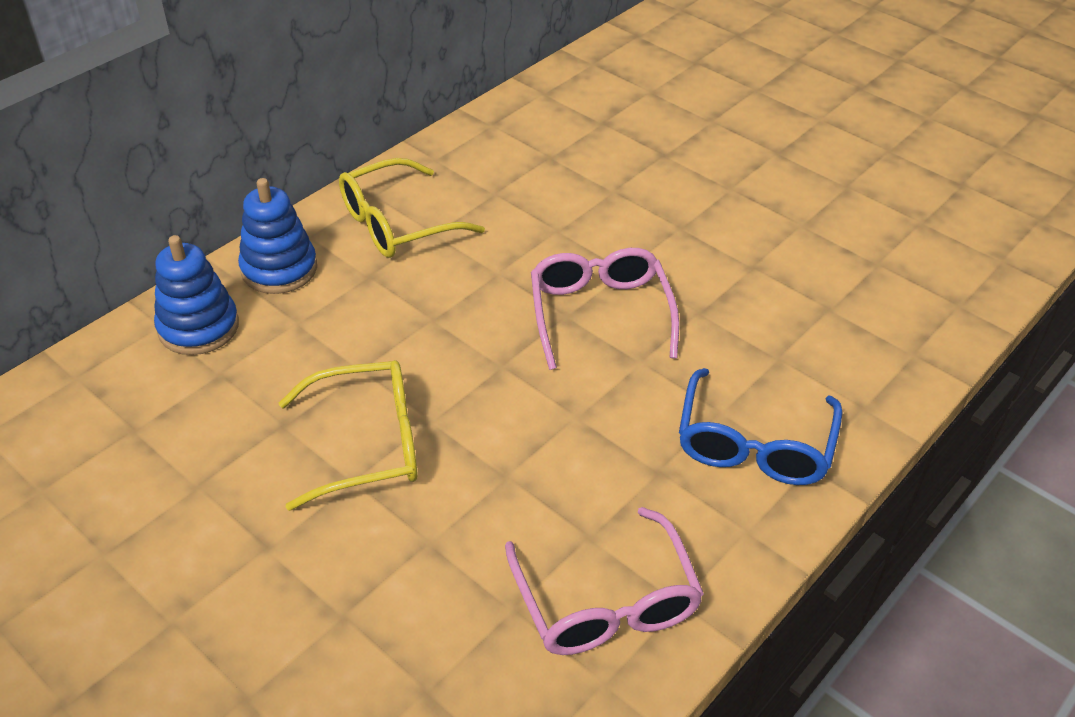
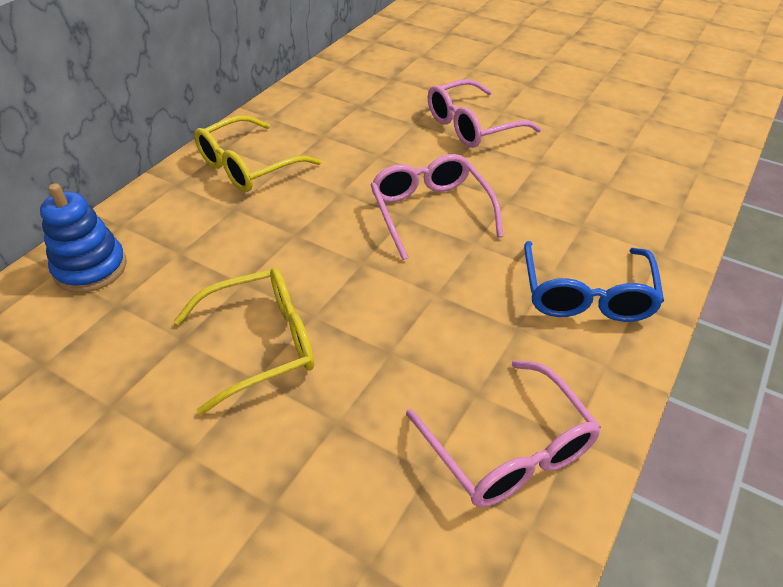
camera: 10 degrees left, 0 degrees up
blue stacking toy [238,178,317,294] -> none
none -> pink glasses [428,79,541,148]

